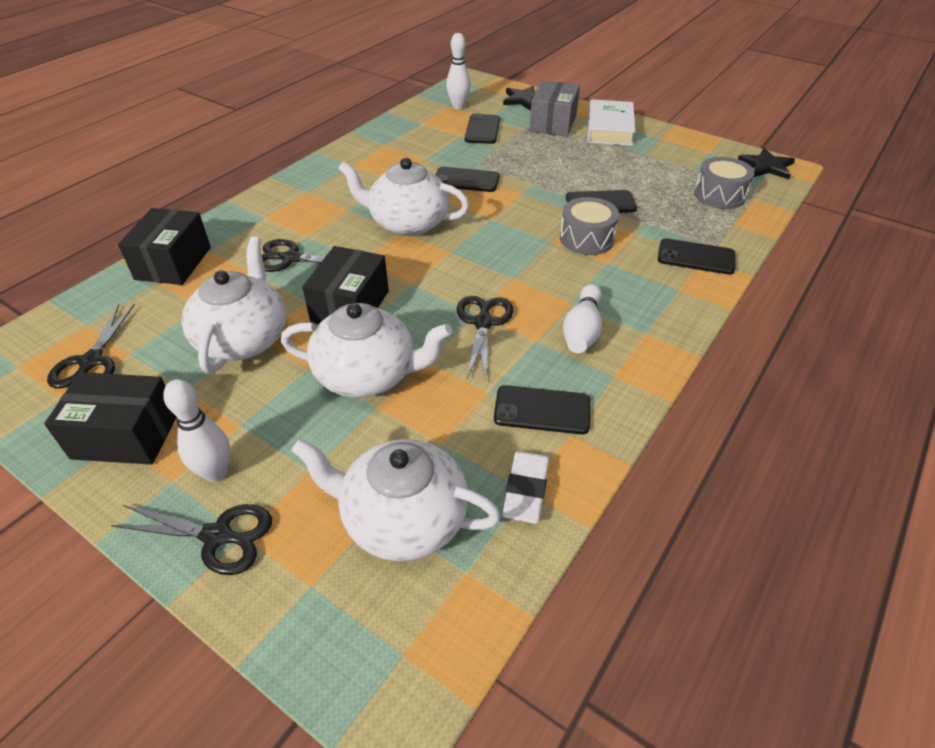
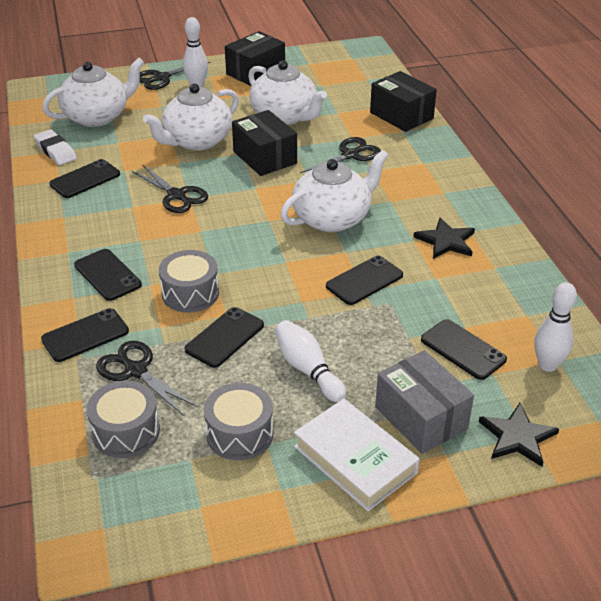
camera: 130 degrees right, 5 degrees down
black scissors [47,303,135,389] -> black scissors moved to [96,341,197,416]
white bowling pin [563,284,602,353] -> white bowling pin moved to [275,320,346,402]
black star [738,148,795,179] -> black star moved to [414,217,475,259]
none -> black phone [74,249,142,301]
none -> grey drum [204,383,274,460]

